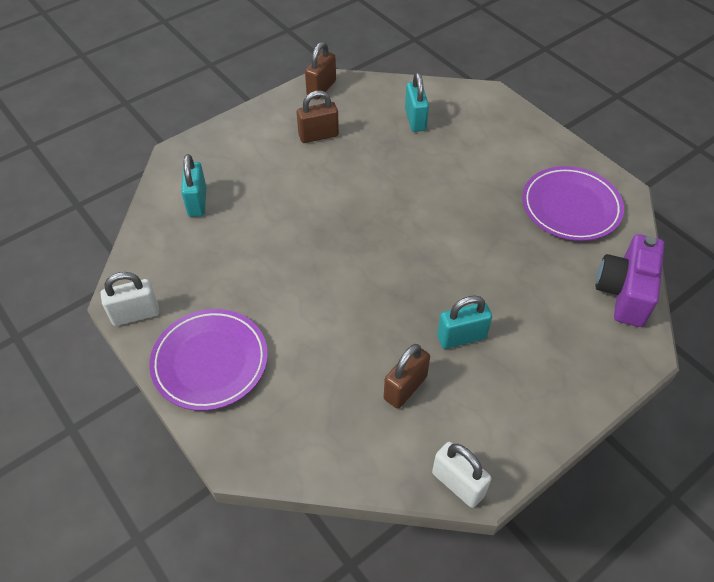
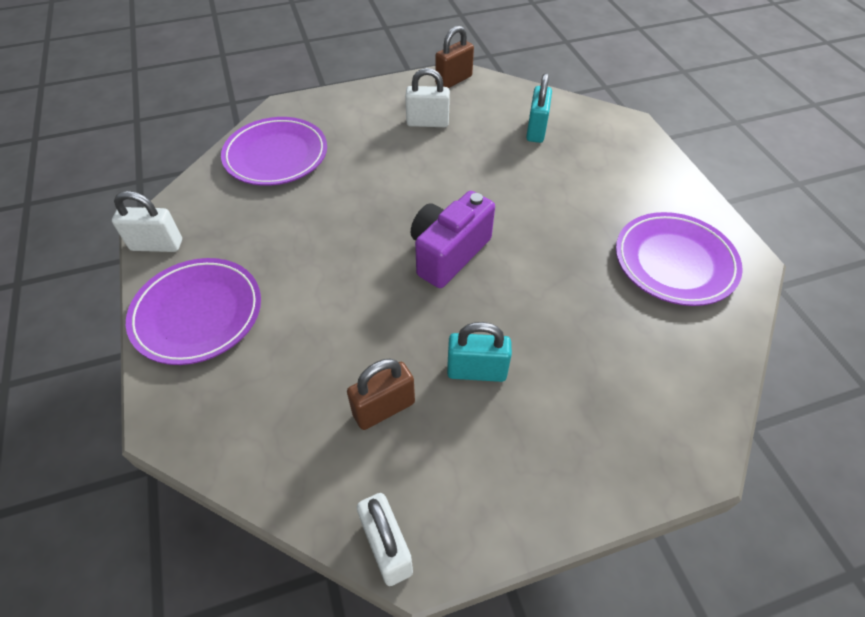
camera: 20 degrees right, 0 degrees up
turquoise padlock [181,154,206,217] -> purple plate [221,117,327,186]
brown padlock [297,91,339,143] -> white padlock [405,68,450,127]
purple camera [596,234,664,327] -> purple camera moved to [411,191,495,288]

